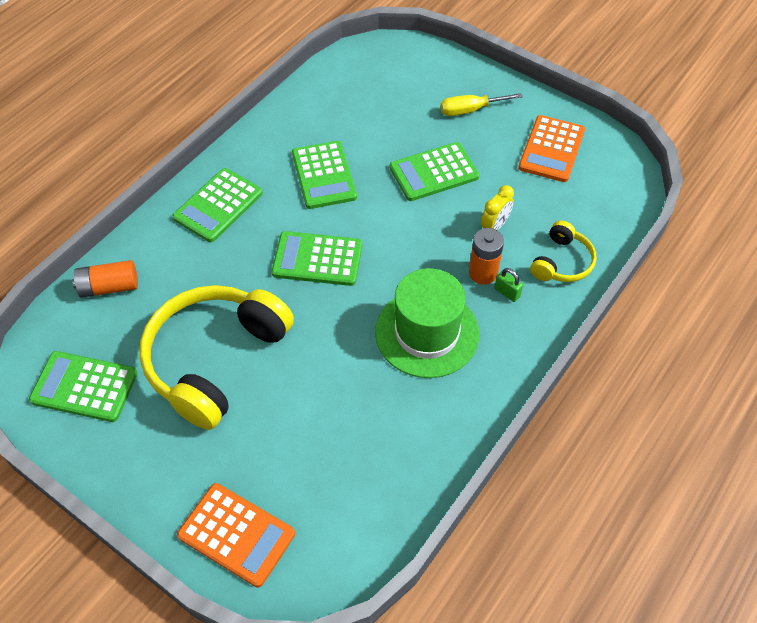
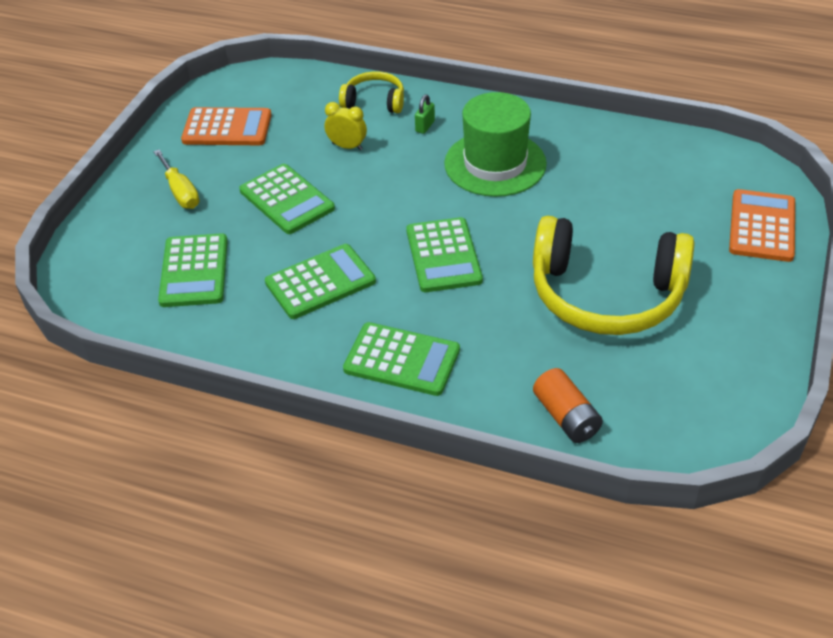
camera: 105 degrees left, 10 degrees down
green calculator [29,351,138,422] -> green calculator moved to [158,233,228,307]
orange battery [469,228,504,285] -> none

